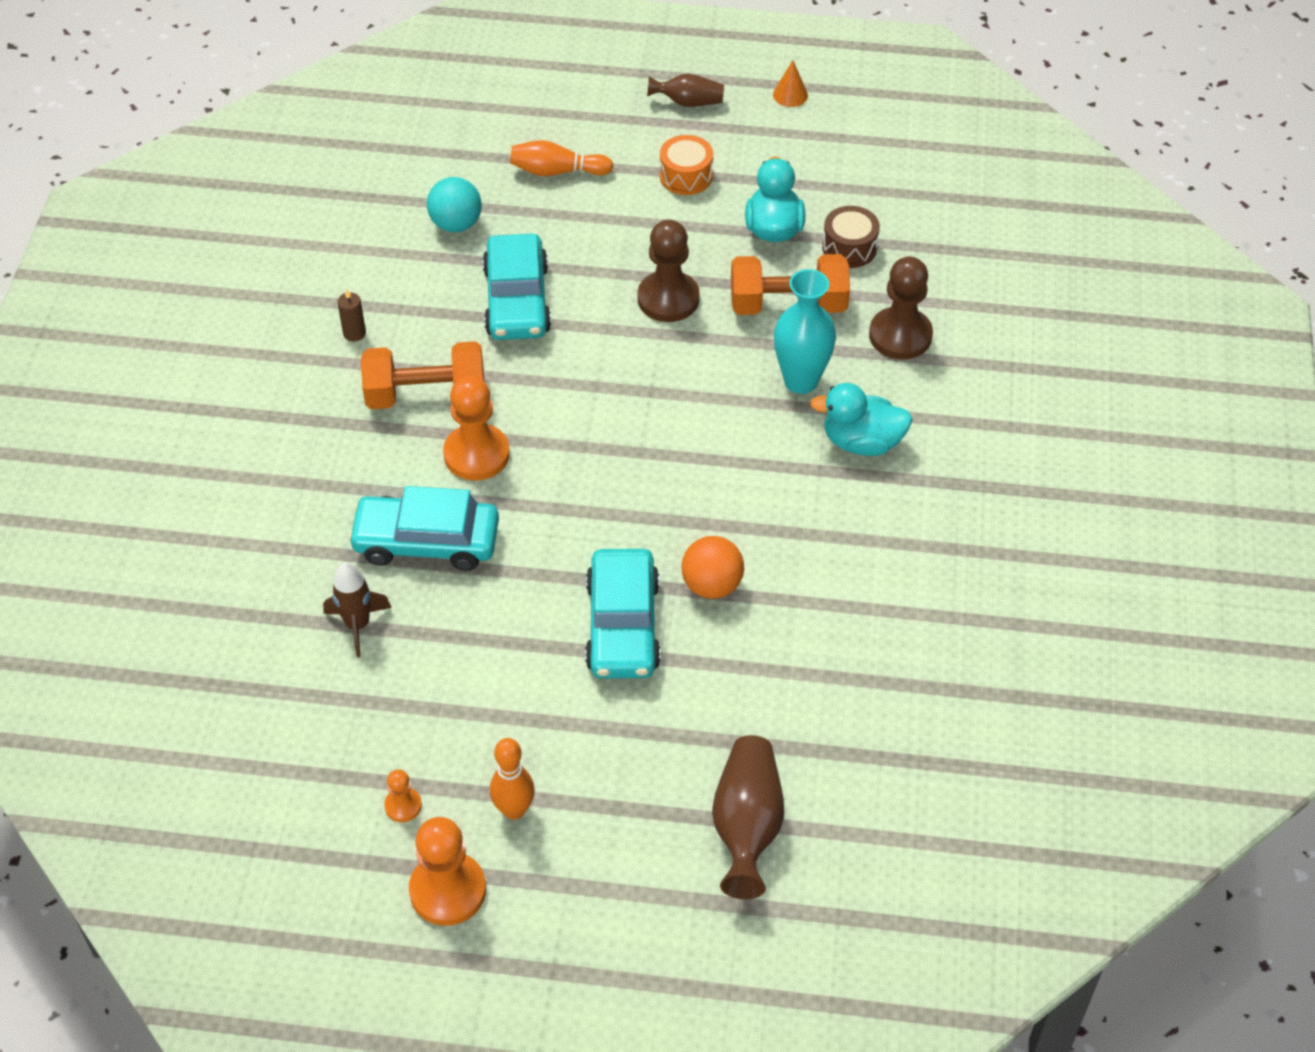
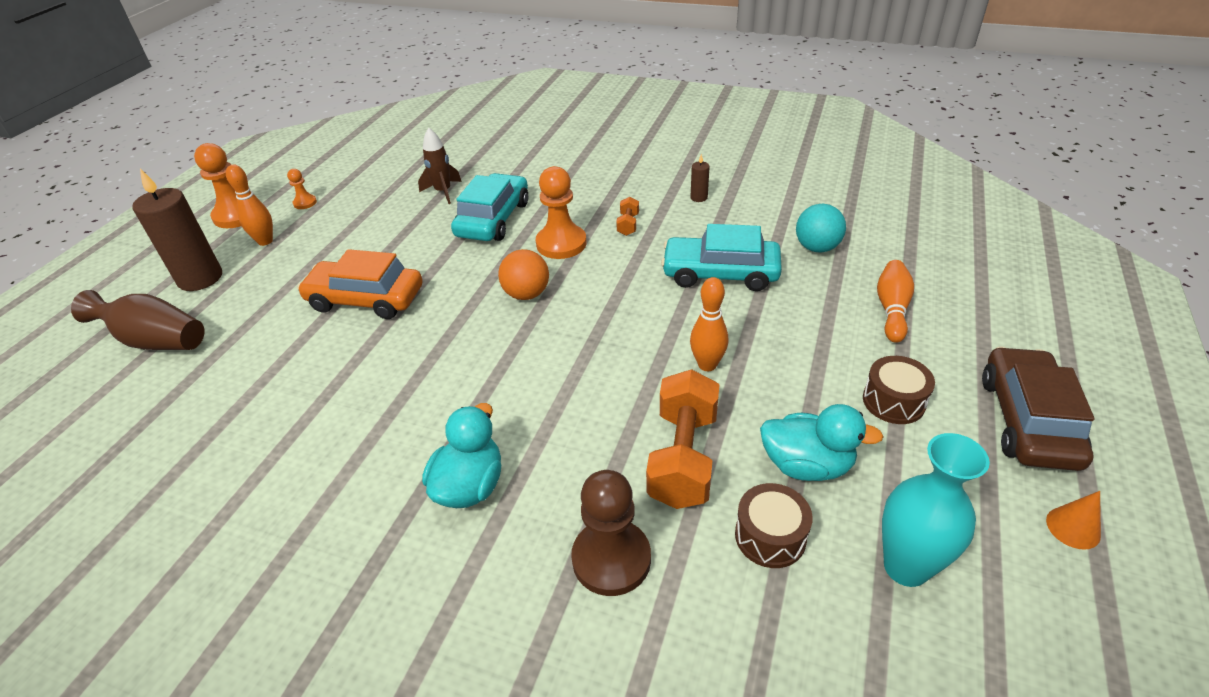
camera: 105 degrees right, 10 degrees down
orange dumbbell [361,341,484,409] -> orange dumbbell [616,197,639,236], size x0.46
turquoise car [585,549,661,678] -> orange car [297,249,423,319]
brown pawn [638,220,700,322] -> orange bowling pin [690,277,728,371]
brown vase [647,74,724,107] -> brown car [982,346,1095,471]
orange drum [660,135,713,195] -> brown drum [863,356,935,424]
orange ball [681,536,744,599] -> orange ball moved to [498,249,549,300]
turquoise vase [774,269,836,394] -> turquoise vase moved to [882,433,990,587]
none -> brown candle [132,169,222,291]

